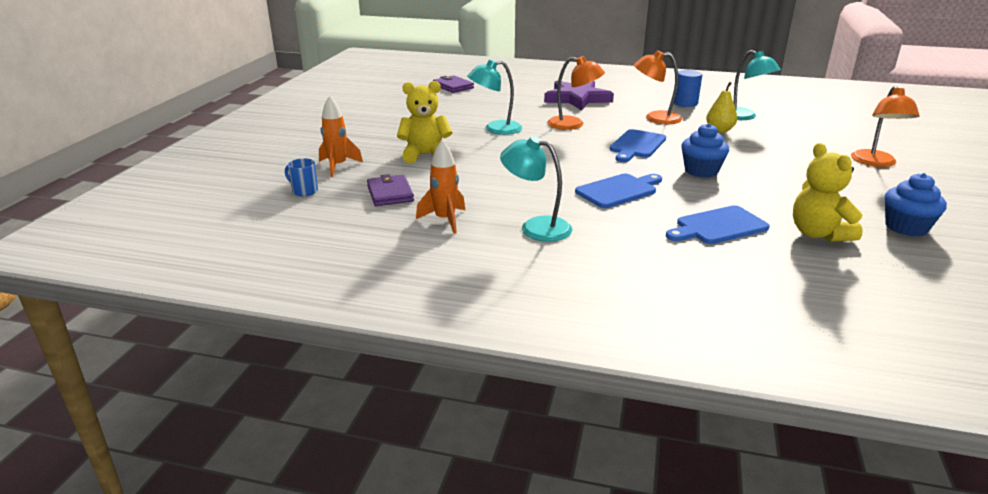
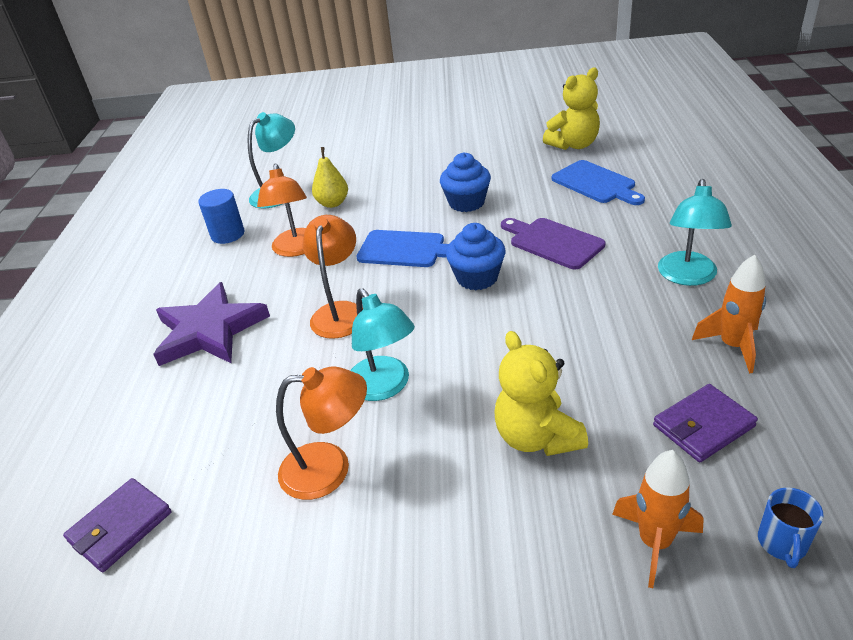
camera: 100 degrees left, 10 degrees up
blue cutting board [575,174,662,208] -> purple cutting board [501,218,605,269]
orange lamp [851,86,920,167] -> orange lamp moved to [276,366,367,500]
blue cupcake [885,173,947,236] -> blue cupcake moved to [446,223,506,290]

